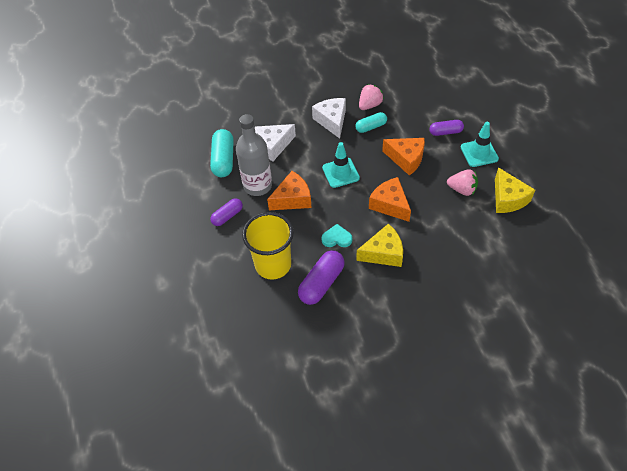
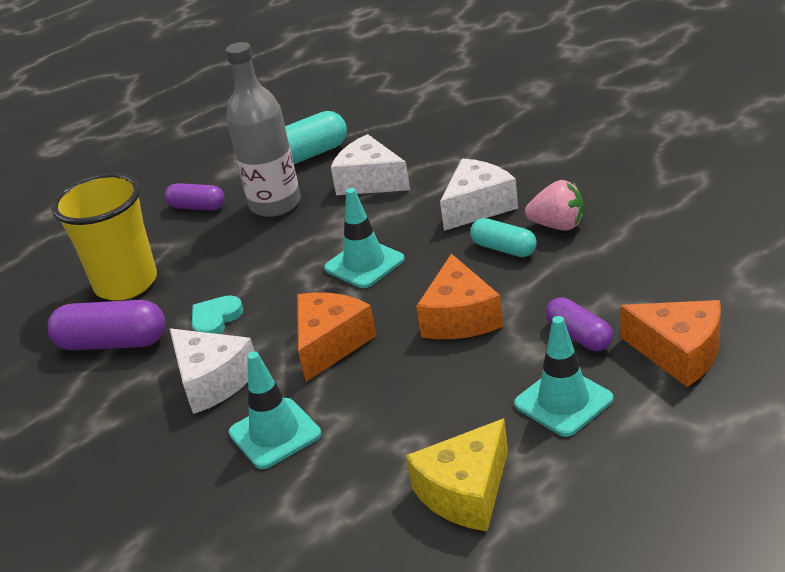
camera: 65 degrees right, 20 degrees down
orange cheese [267,171,312,210] -> orange cheese moved to [620,300,721,387]
turquoise heart [322,224,352,247] -> turquoise heart turned 120 degrees counterclockwise [192,295,243,334]
yellow cheese [356,223,403,267] -> white cheese [170,328,254,414]
pink strawberry [447,169,478,196] -> none
none -> turquoise traffic cone [229,351,321,469]

